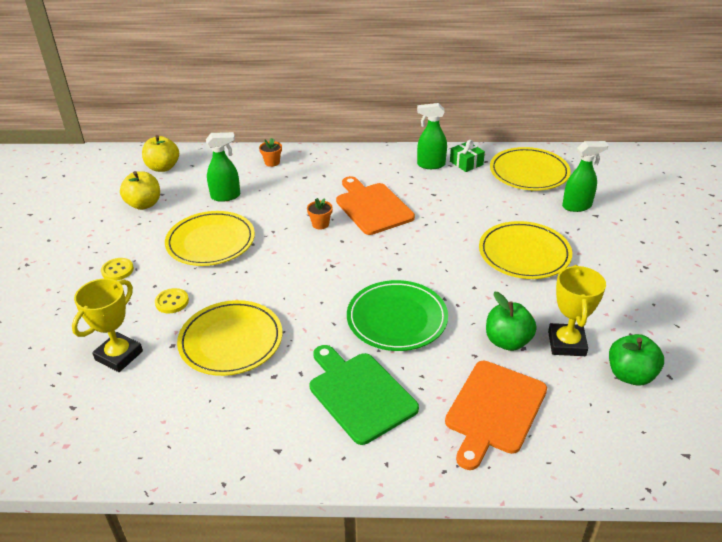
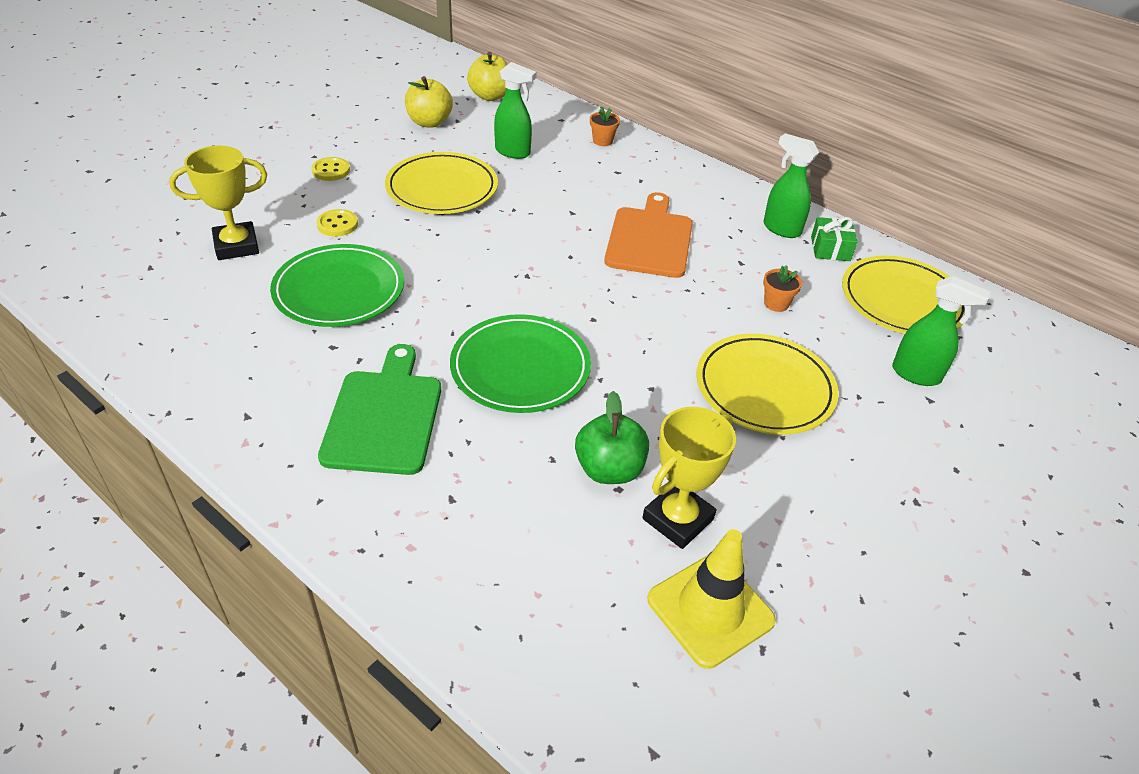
camera: 35 degrees right, 5 degrees up
yellow plate [177,300,282,376] -> green plate [270,244,404,327]
orange flower pot [307,198,333,230] -> orange flower pot moved to [763,265,802,312]
orange cutting board [445,361,547,470] -> none
green apple [609,334,664,386] -> yellow traffic cone [647,529,776,669]

